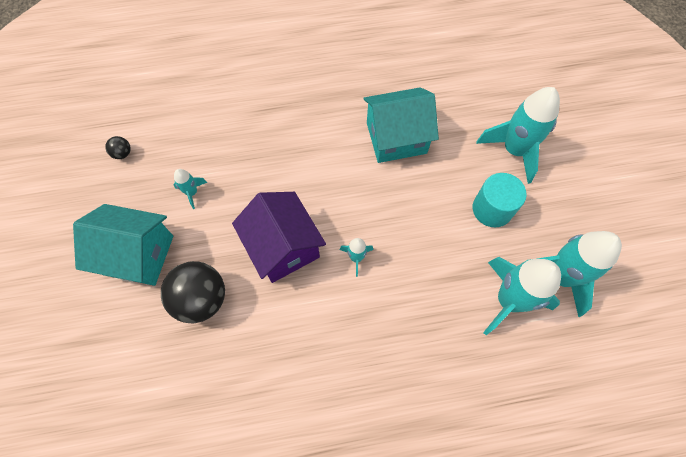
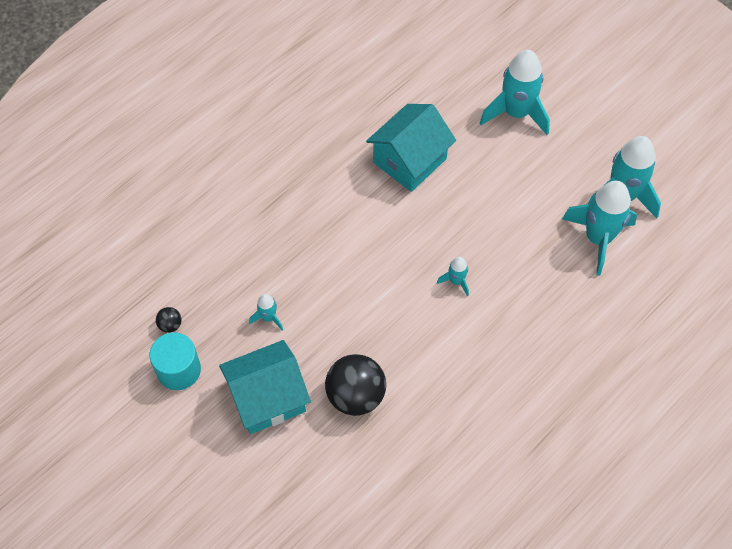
camera: 35 degrees left, 5 degrees down
purple house [232,192,326,283] -> none
turquoise cylinder [473,173,527,227] -> turquoise cylinder moved to [150,332,201,390]

